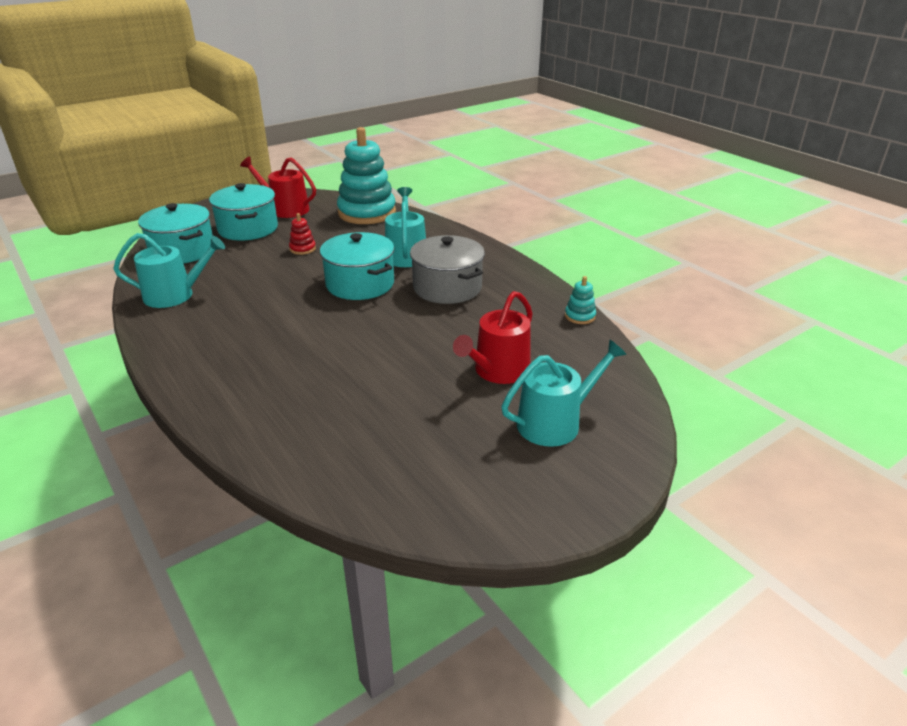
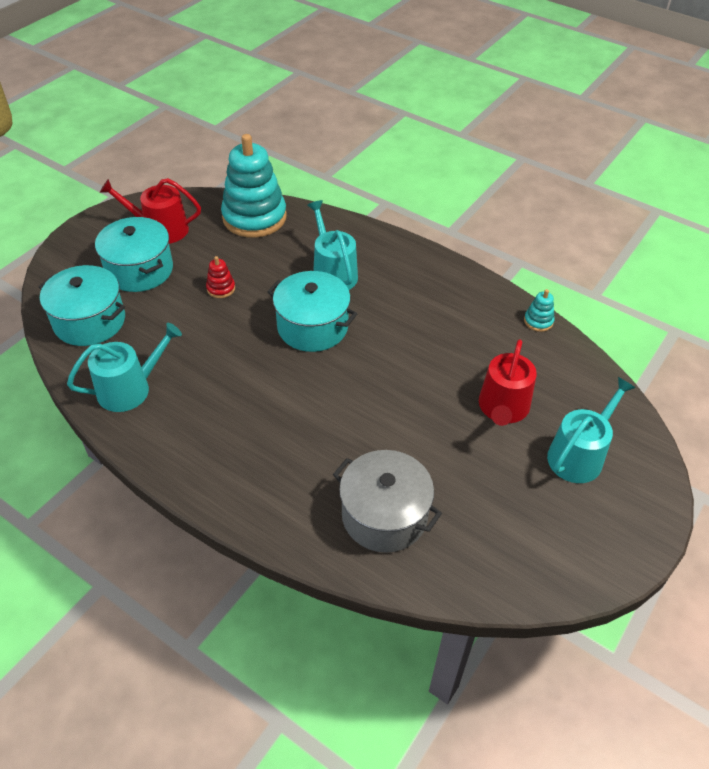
camera: 20 degrees left, 15 degrees up
grey pot [410,235,485,304] -> grey pot moved to [333,450,442,553]

